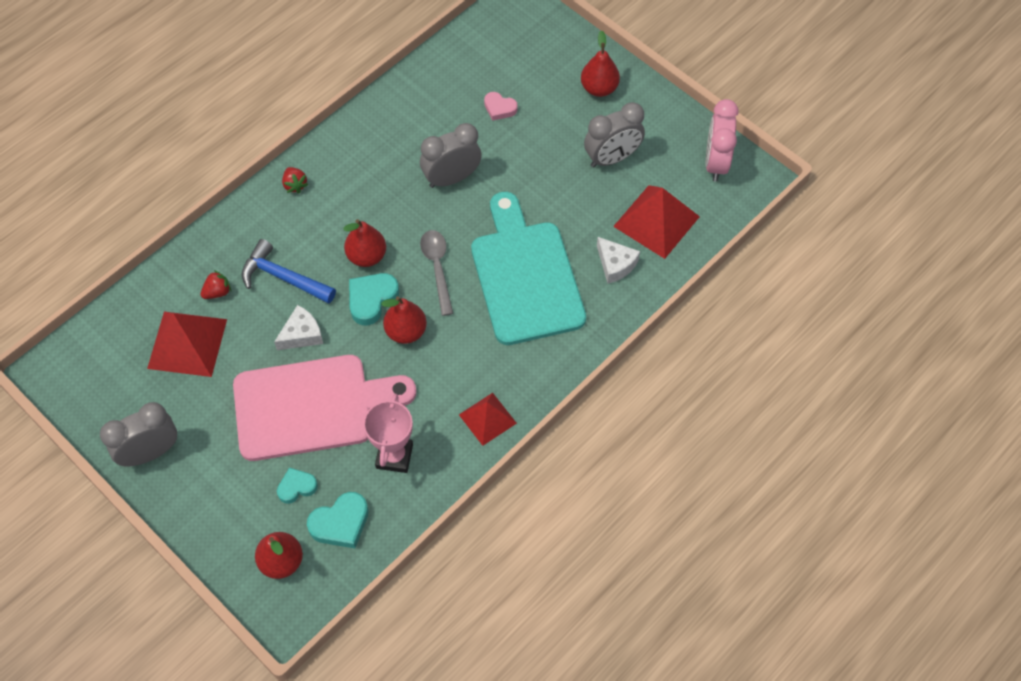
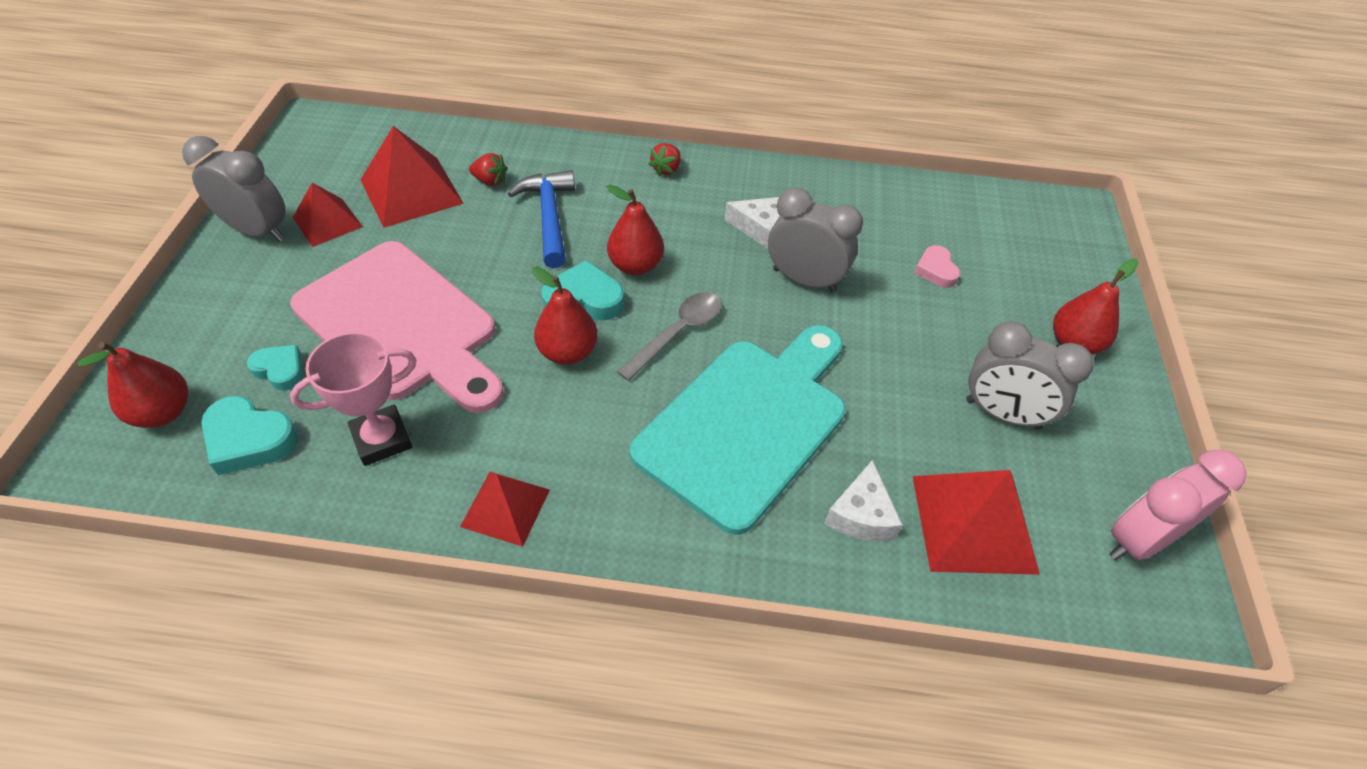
camera: 50 degrees right, 10 degrees down
white cheese [274,305,323,350] -> white cheese moved to [725,197,779,249]
none -> red pyramid [293,183,363,247]

